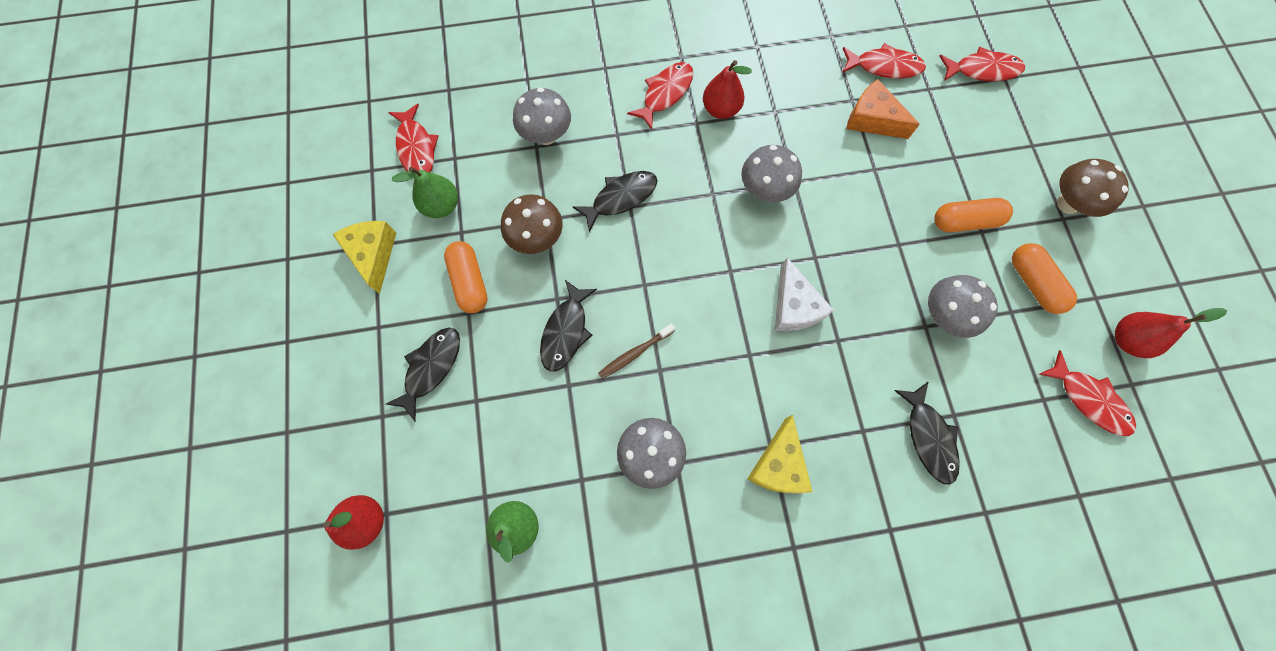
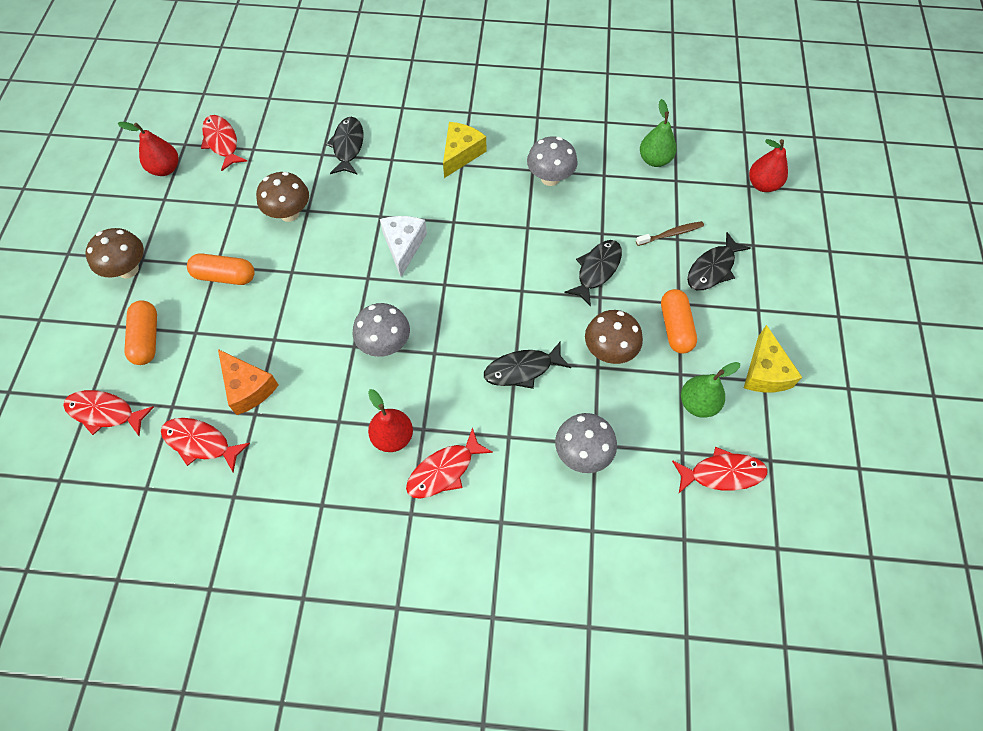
camera: 165 degrees left, 10 degrees down
red fish [388,104,438,172] -> red fish turned 90 degrees clockwise [672,447,768,493]
brown toothbrush [598,323,675,379] -> brown toothbrush moved to [636,221,704,246]
grey mushroom [928,275,998,338] -> brown mushroom [256,172,309,222]
orange capsule [1012,243,1077,314] -> orange capsule moved to [124,300,157,365]

